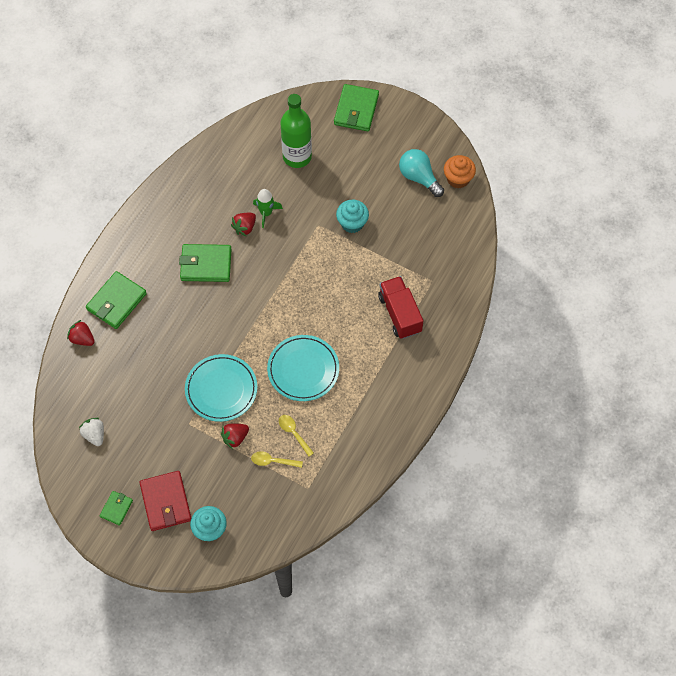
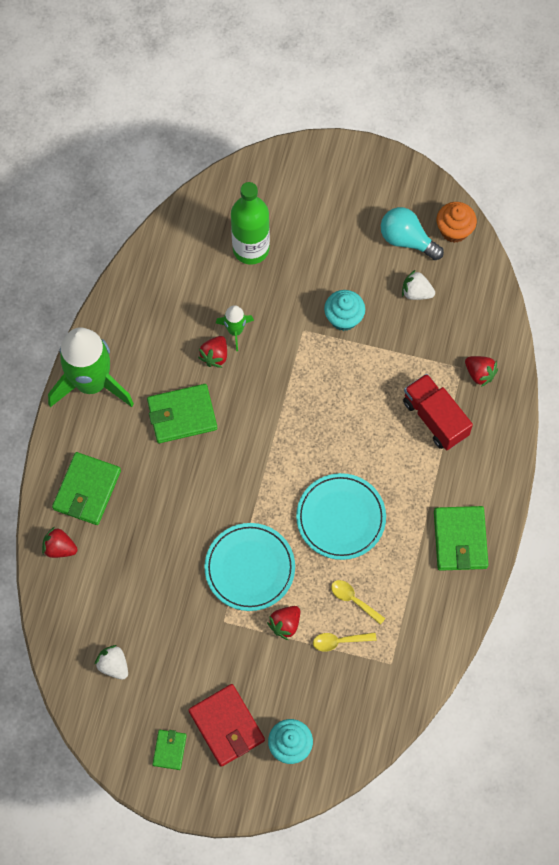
camera: 15 degrees left, 5 degrees up
green wallet [334,84,379,131] -> green wallet moved to [434,506,489,571]
none -> green rocket [48,327,134,407]
none -> white strawberry [402,270,435,300]
none -> red strawberry [465,356,498,387]

